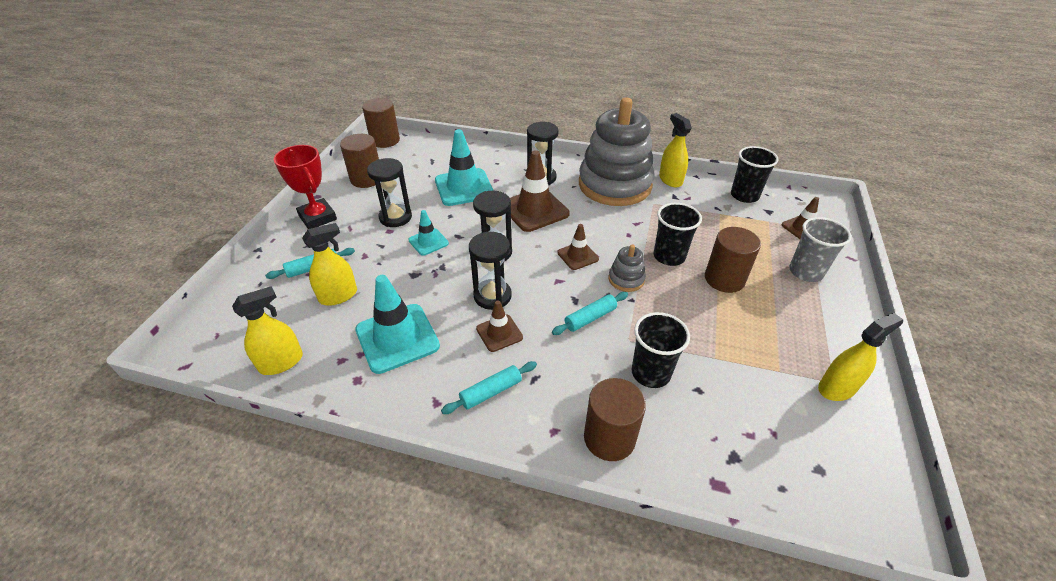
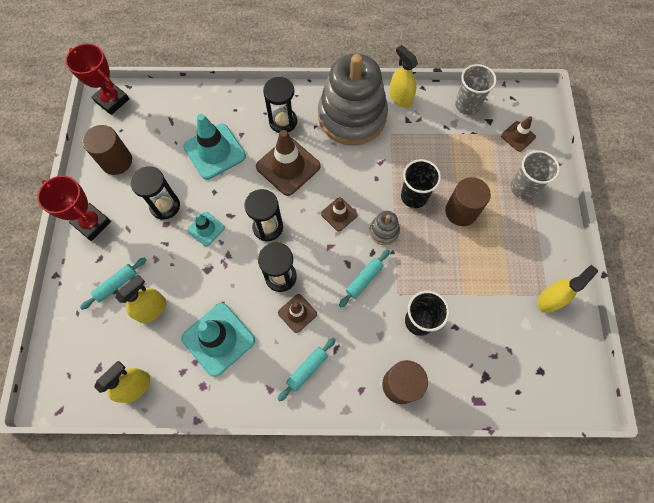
camera: 15 degrees left, 25 degrees up
brown cylinder [362,98,400,148] -> red trophy [66,43,129,115]
black cup [731,146,778,203] -> grey cup [455,64,497,115]

